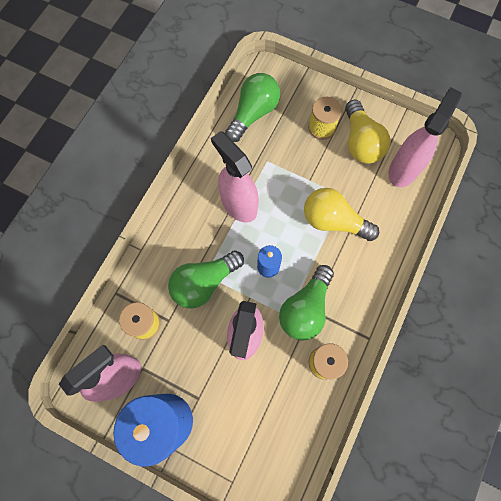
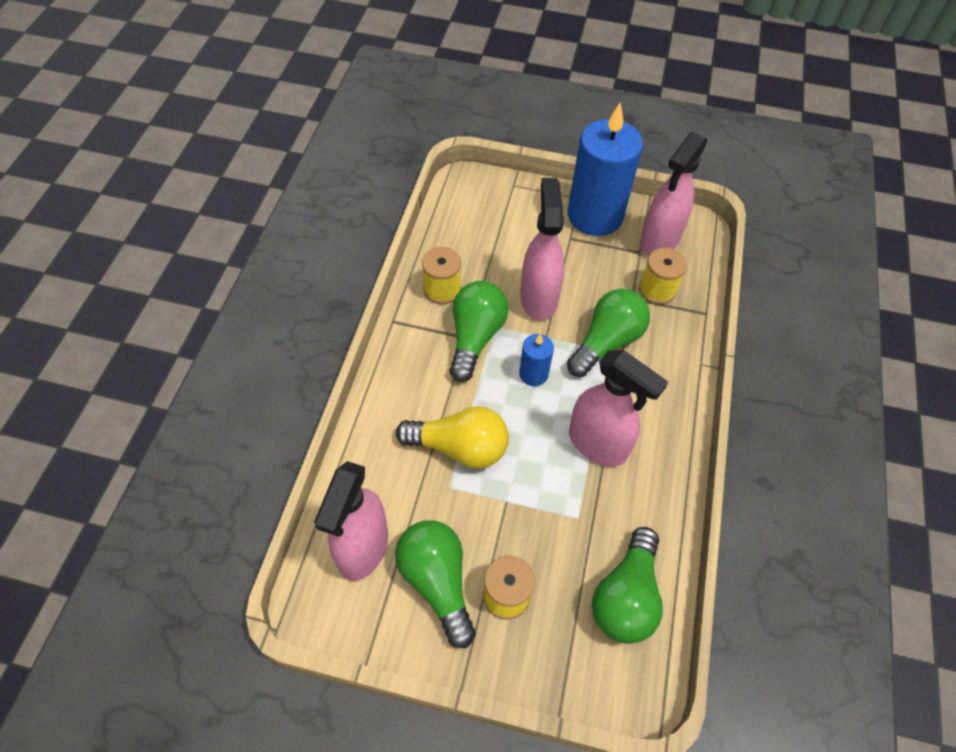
camera: 165 degrees right, 15 degrees down
yellow light bulb [345,99,390,164] -> green light bulb [395,520,476,648]

